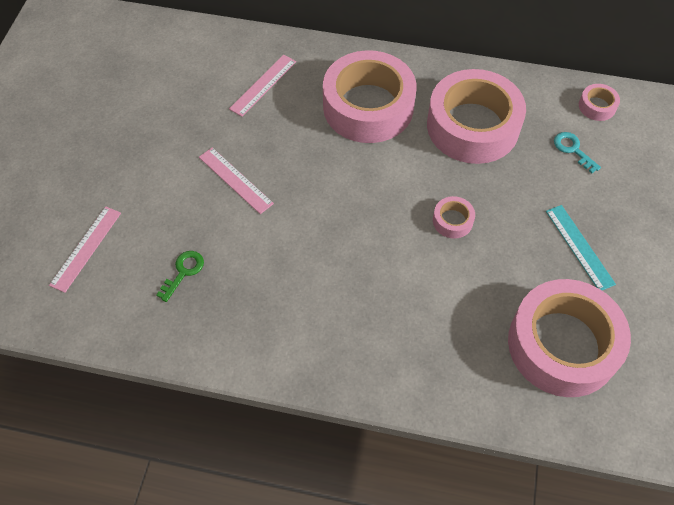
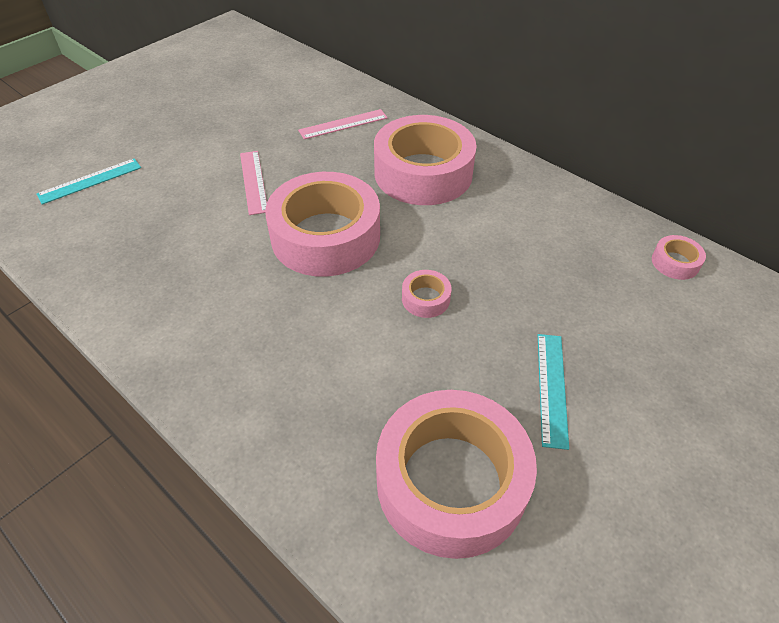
camera: 30 degrees right, 10 degrees down
pink ruler [49,206,121,293] -> turquoise ruler [37,158,141,205]
green key [156,251,204,302] -> none
pink tape [427,69,526,164] -> pink tape moved to [265,172,380,277]
turquoise key [554,132,601,173] -> none

